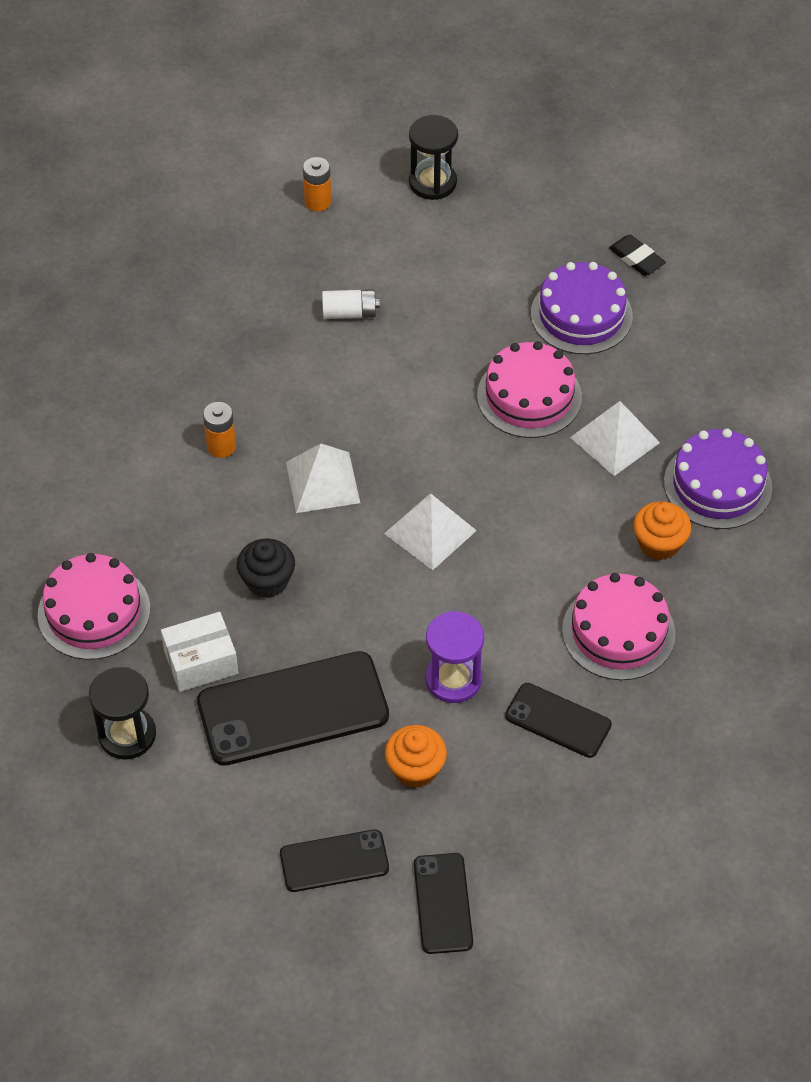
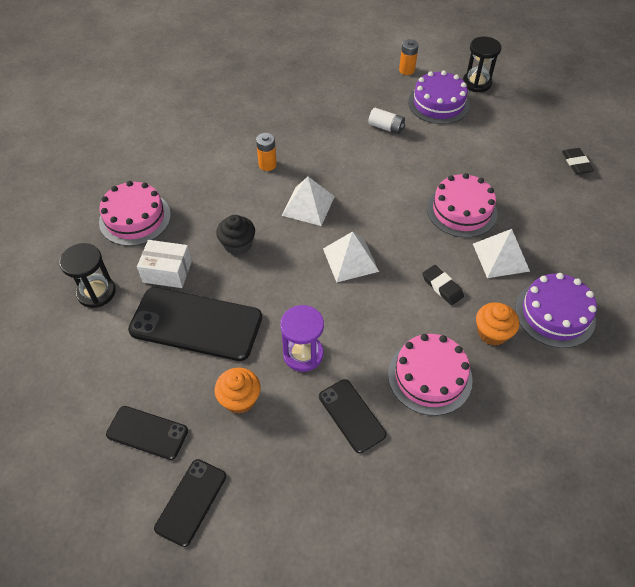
camera: 30 degrees right, 0 degrees up
purple cake [531,262,633,354] -> purple cake moved to [408,70,470,124]
none -> black eraser [422,265,464,305]

